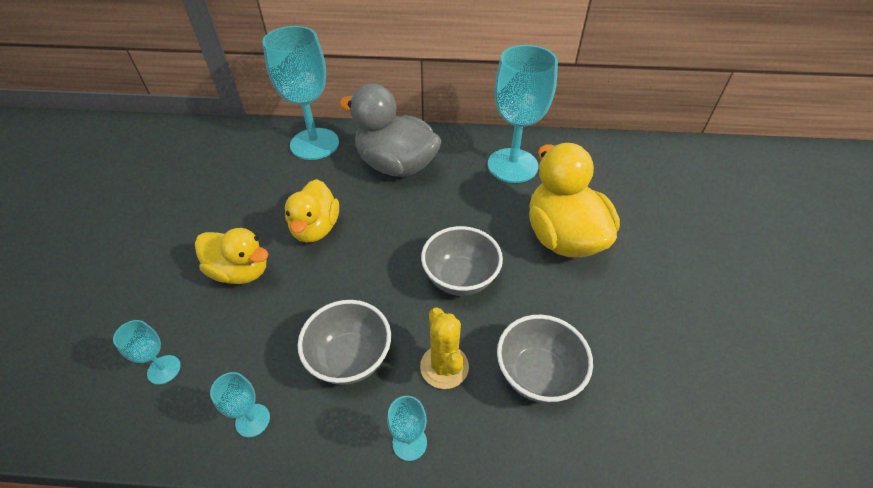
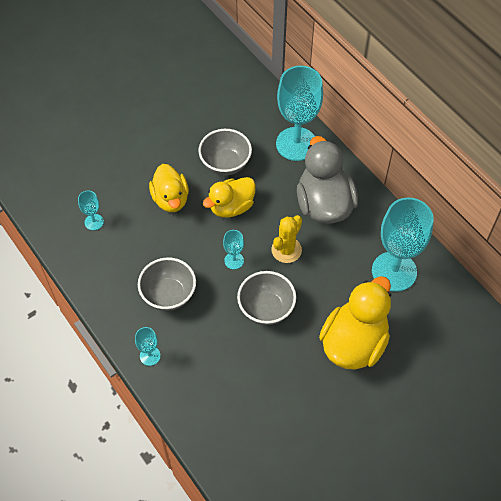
camera: 50 degrees right, 10 degrees up
turquoise goblet [210,372,270,437] -> turquoise goblet moved to [223,230,244,269]
yellow cactus [420,307,469,389] -> yellow cactus moved to [271,215,302,263]
grey bowl [497,315,593,403] -> grey bowl moved to [198,129,252,176]

